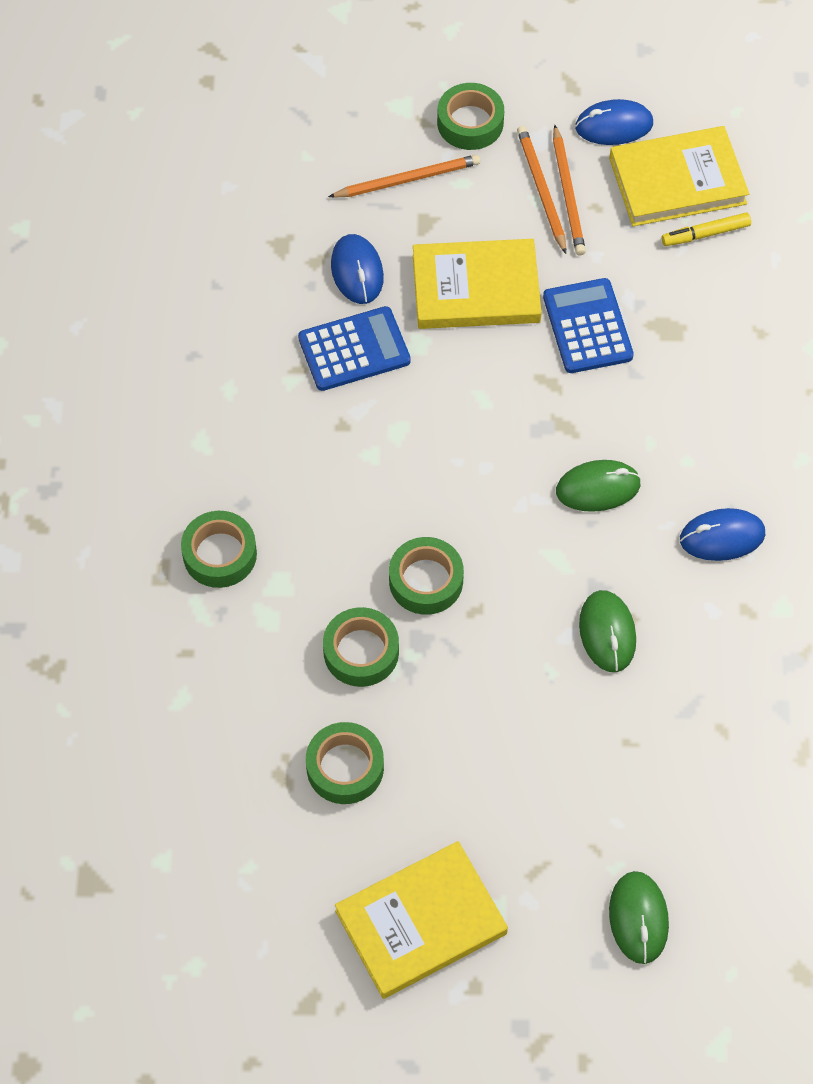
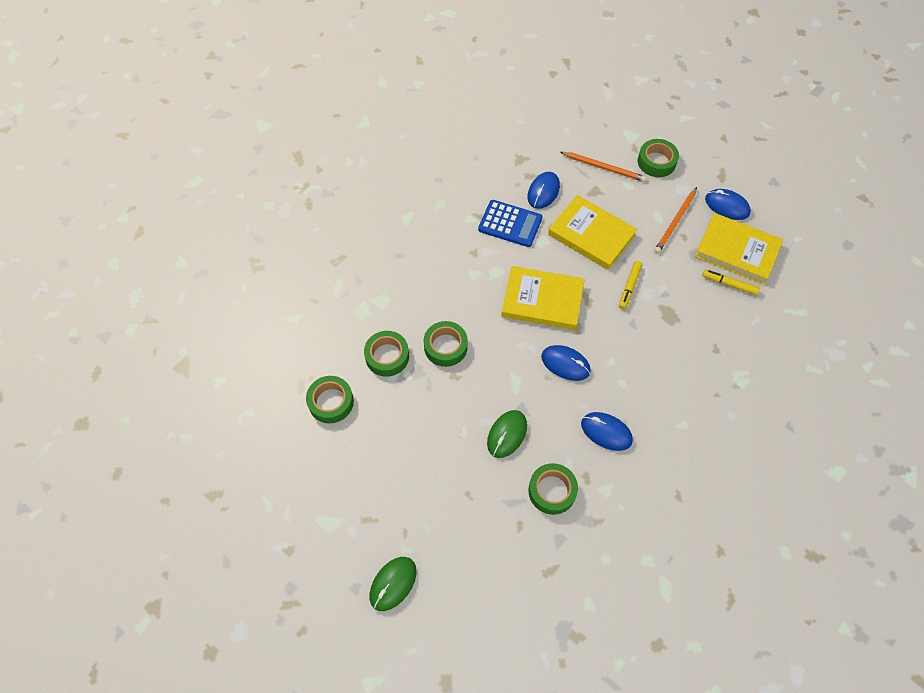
camera: 40 degrees right, 0 degrees up
green tape [181,511,257,588] -> green tape moved to [528,463,578,515]
yellow book [335,841,508,999] -> yellow book moved to [501,266,584,330]
orange pencil [517,126,566,254] -> none
blue calculator [543,278,634,373] -> yellow marker [619,261,642,309]
green mouse [556,460,641,512] -> blue mouse [541,345,591,381]

